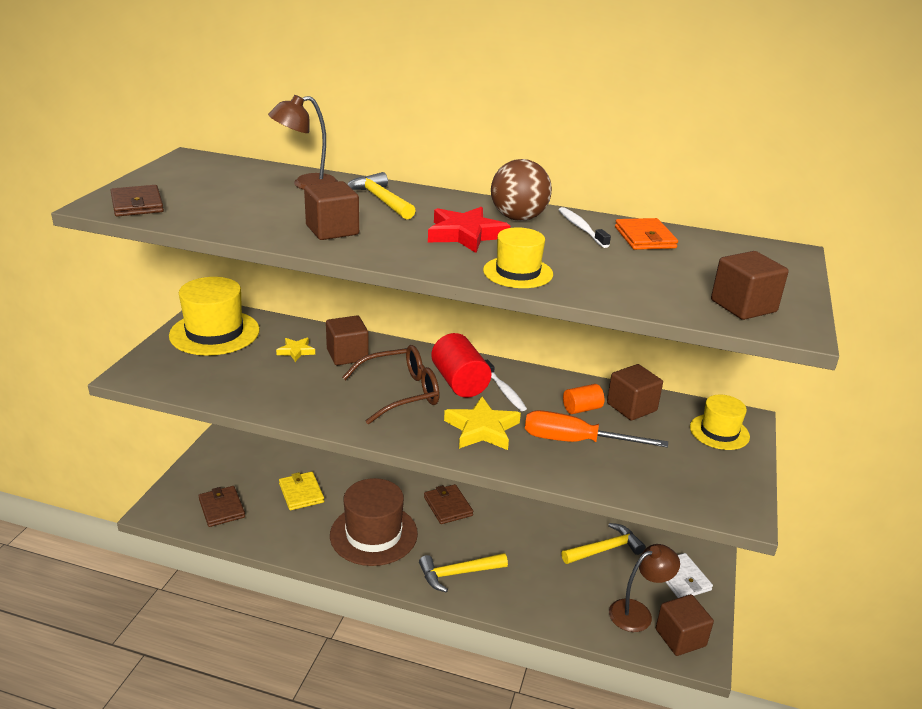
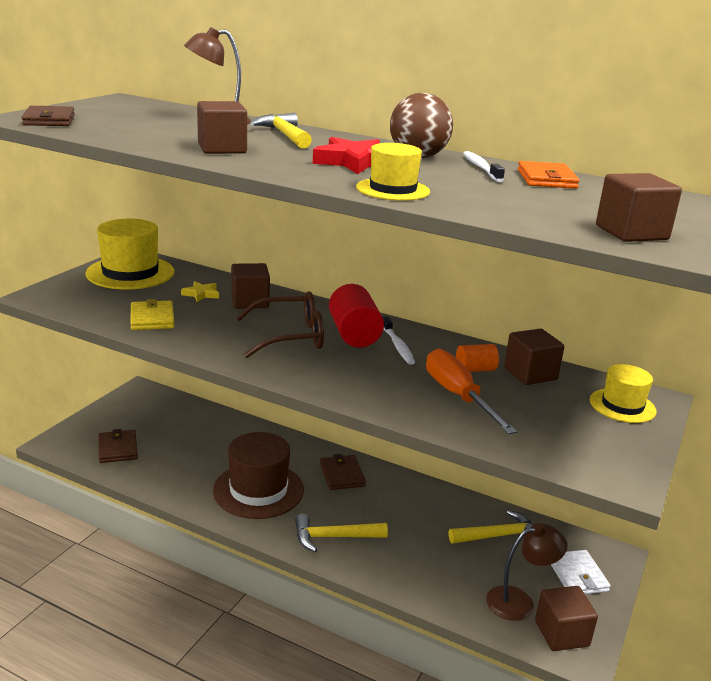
camera: 10 degrees right, 5 degrees down
yellow wallet [279,472,324,510] -> yellow wallet moved to [130,299,174,330]
yellow star [444,397,521,450] -> none
orange screwdriver [525,410,668,448] -> orange screwdriver turned 45 degrees clockwise [426,348,517,434]

